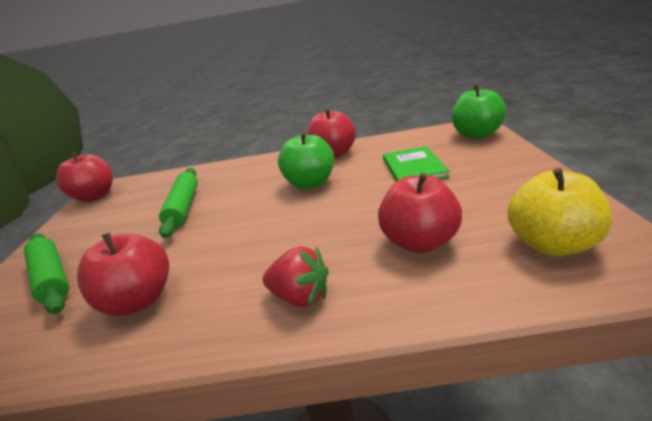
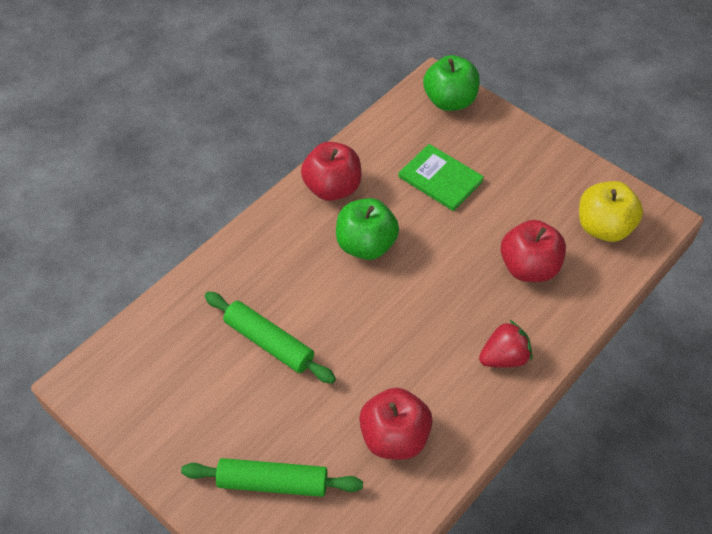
camera: 50 degrees left, 25 degrees up
red apple [56,152,113,202] -> none

